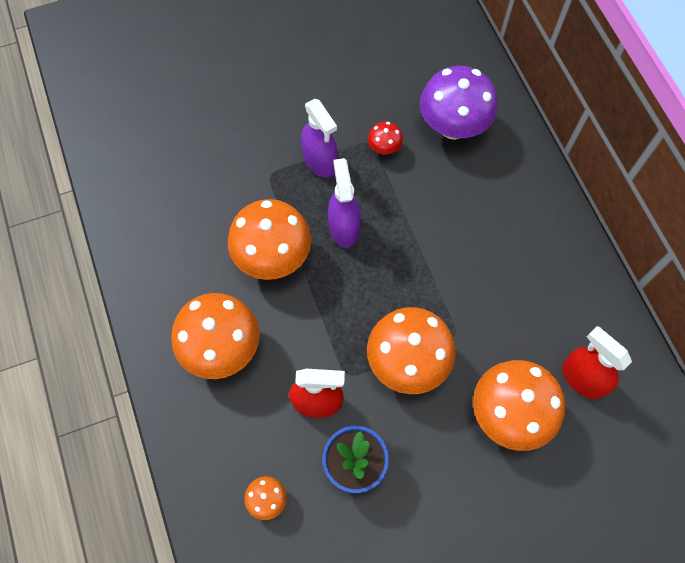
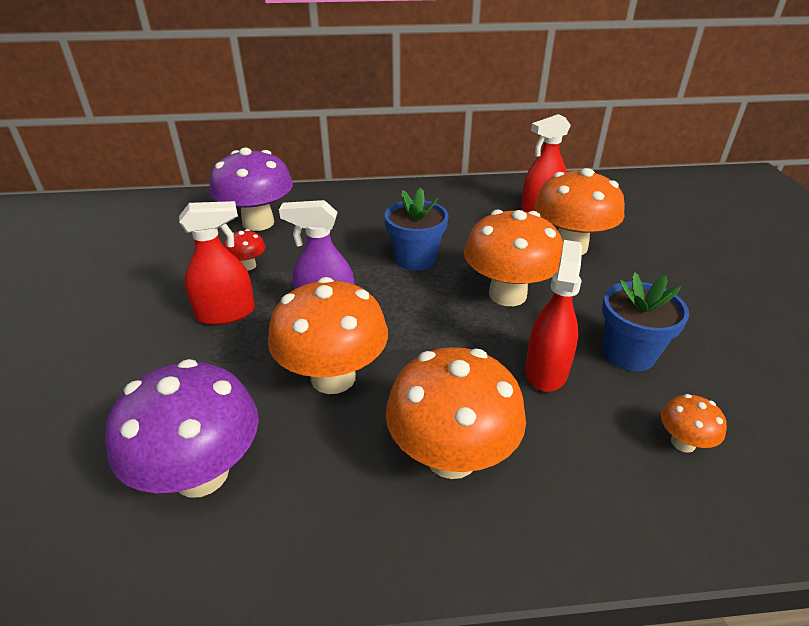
camera: 75 degrees left, 30 degrees down
purple spray bottle [301,99,338,178] -> red spray bottle [179,201,255,325]
none -> purple mushroom [105,359,259,498]
none -> blue flower pot [385,188,448,271]

